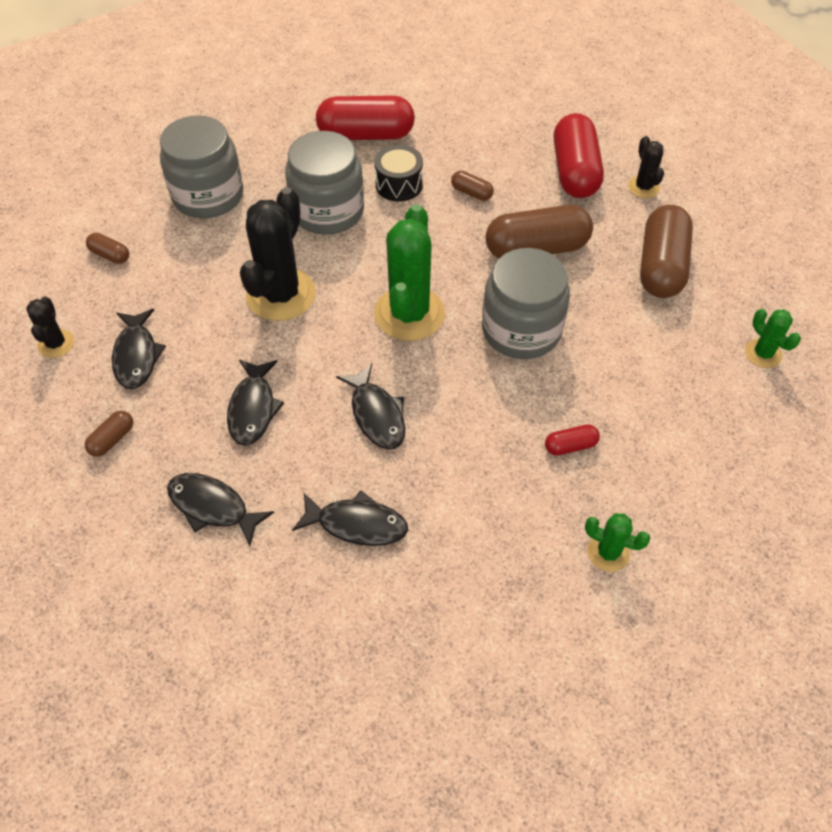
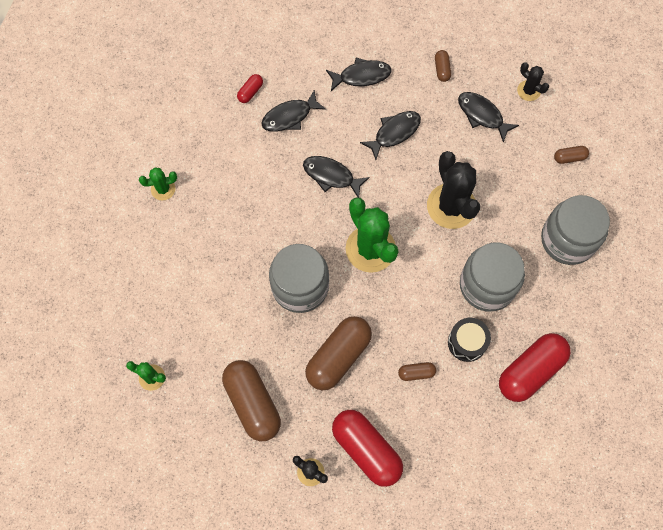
camera: 140 degrees right, 15 degrees up
black fish [227,359,284,446] -> black fish turned 90 degrees clockwise [360,111,421,160]
red capsule [545,424,600,456] -> red capsule moved to [237,74,263,103]

